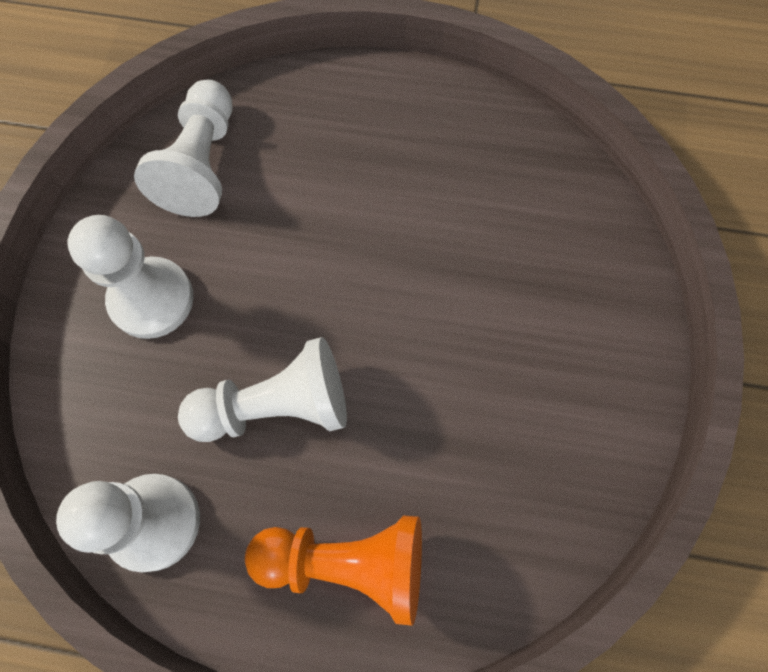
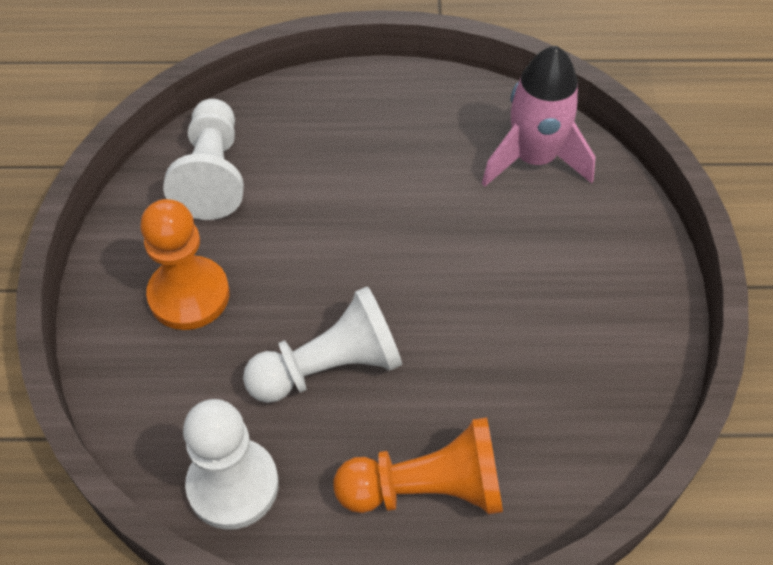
camera: 10 degrees left, 15 degrees down
white pawn [67,215,193,339] -> orange pawn [140,199,230,330]
none -> pink rocket [482,46,595,187]

